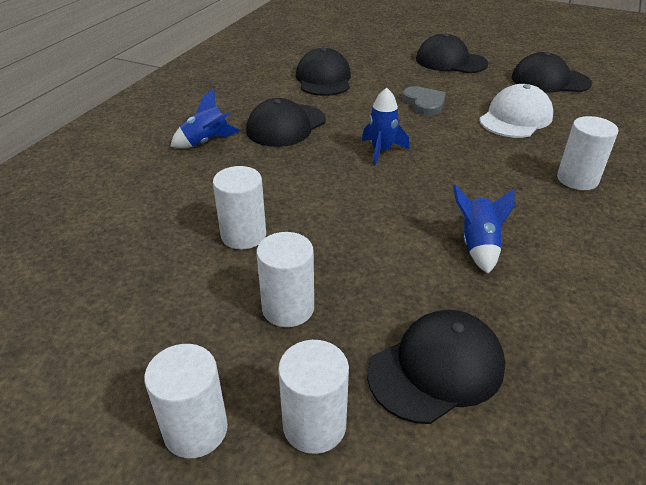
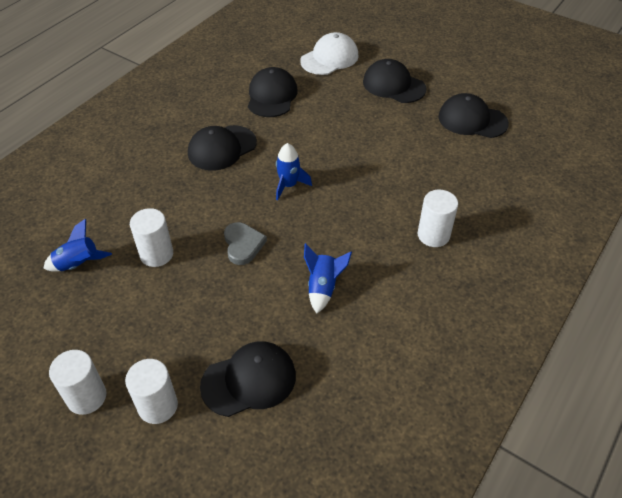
camera: 10 degrees right, 10 degrees up
blue rocket [170,88,240,148] -> blue rocket moved to [43,219,112,272]
white cylinder [256,232,314,327] -> none
grey heart [402,86,446,116] -> grey heart moved to [224,222,267,265]
white cap [479,84,553,138] -> white cap moved to [300,32,359,75]

